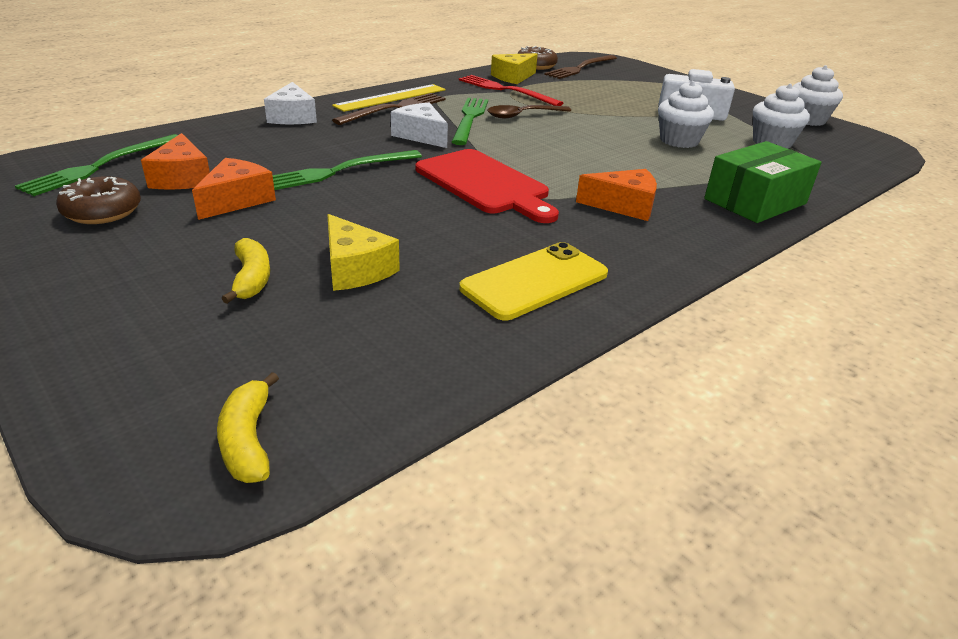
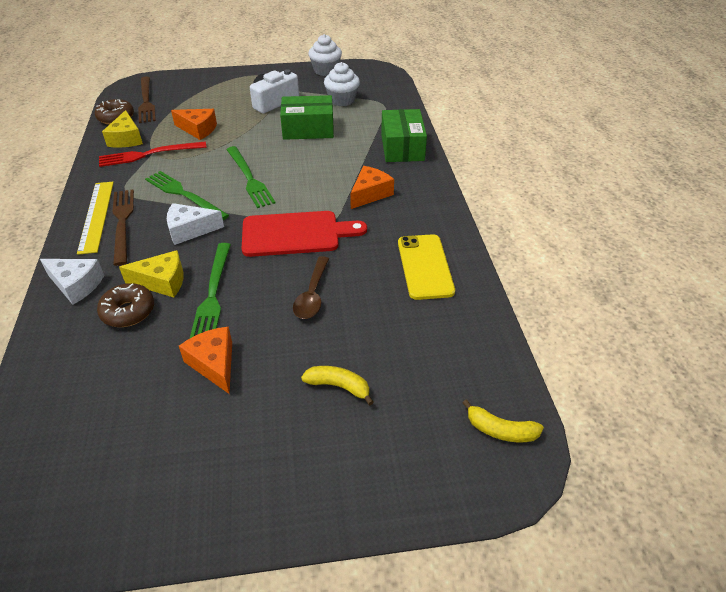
camera: 55 degrees left, 10 degrees up
green fork [15,134,178,196] -> green fork moved to [226,146,275,208]
brown donut [56,177,141,224] -> brown donut moved to [97,283,154,327]
orange cheese [141,133,210,189] -> orange cheese moved to [171,109,217,140]
yellow cheese [327,214,400,291] -> yellow cheese moved to [119,250,184,297]
brown spoon [487,105,571,119] -> brown spoon moved to [293,256,329,319]
white cupcake [658,81,714,148] -> green box [280,95,334,140]

